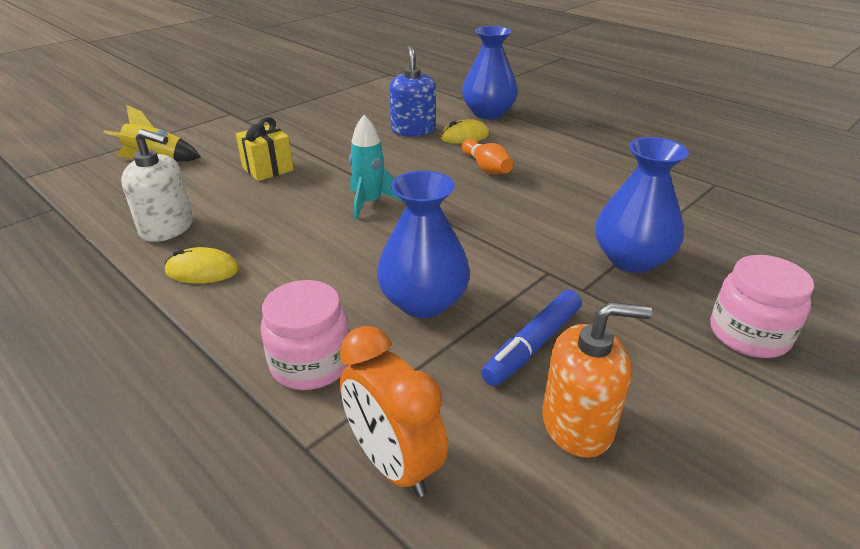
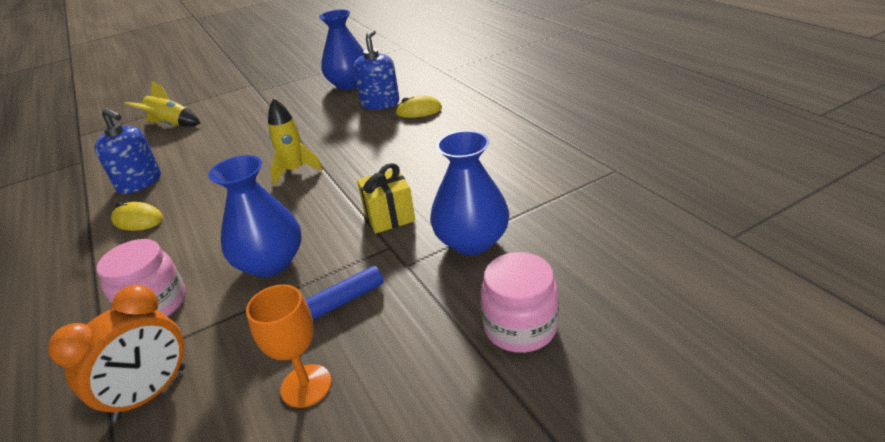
camera: 20 degrees right, 0 degrees up
white soap dispenser [121,129,193,242] -> blue soap dispenser [94,108,161,194]
yellow gift [236,117,294,181] -> yellow gift moved to [357,163,415,234]
orange clock [340,326,448,497] -> orange clock turned 120 degrees counterclockwise [48,285,185,421]
turquoise rocket [349,115,402,220] -> yellow rocket [268,98,323,185]
blue vase [462,26,518,119] -> blue vase moved to [319,10,364,90]
orange bowling pin [462,139,513,175] -> none
orange soap dispenser [542,302,652,458] -> orange goblet [246,284,332,408]

